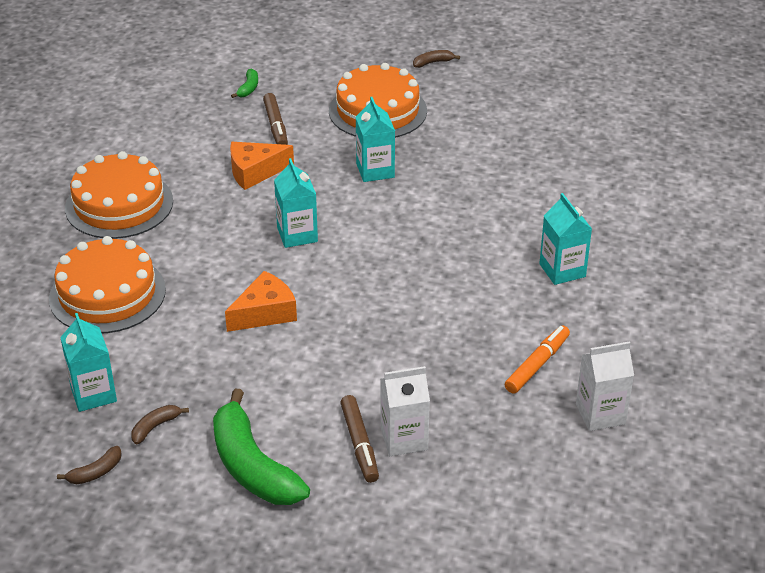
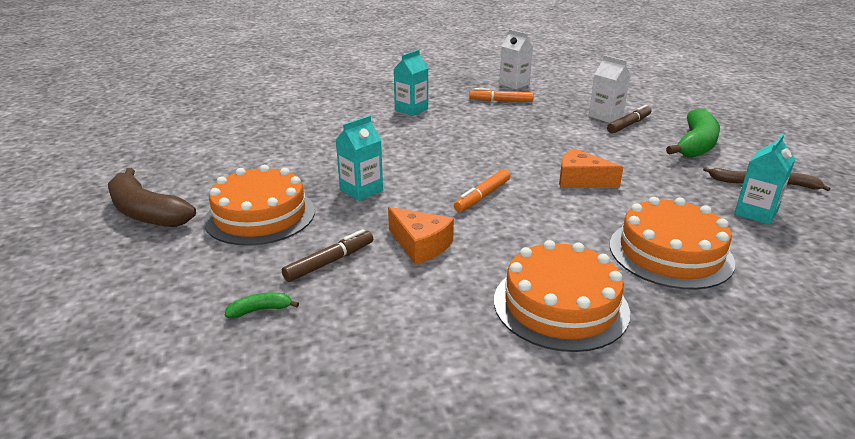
camera: 120 degrees left, 10 degrees down
turquoise carton [274,158,318,248] -> orange marker [454,169,510,212]
brown banana [413,50,460,68] -> brown banana [108,168,196,227], size x2.36

